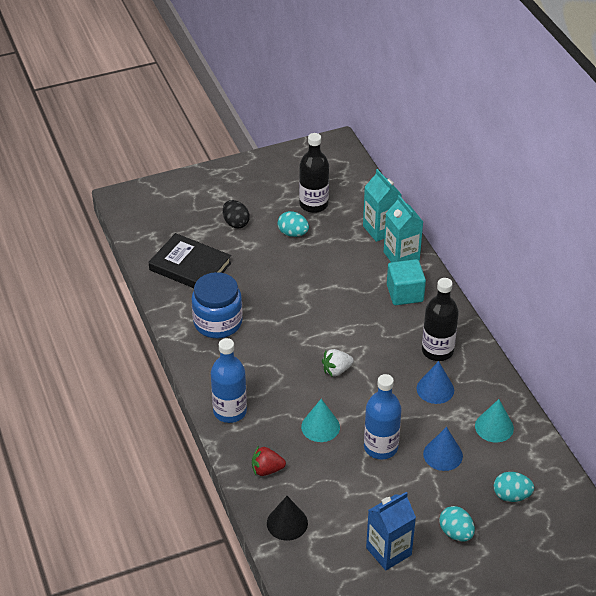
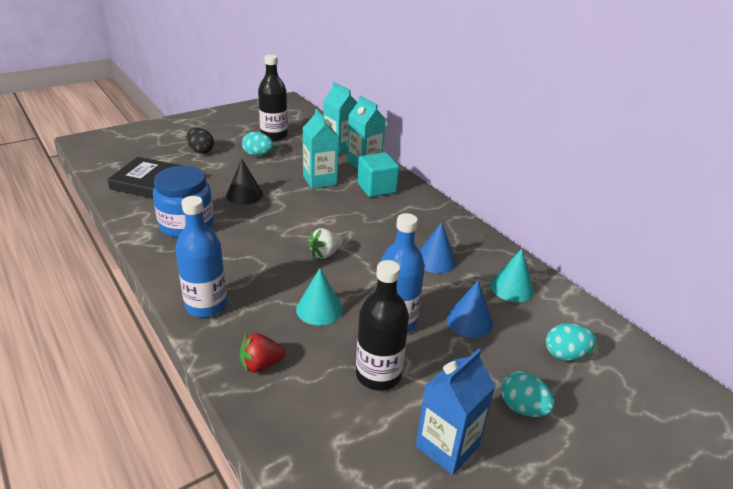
camera: 15 degrees left, 10 degrees down
black cone [267,496,308,541] -> black cone moved to [226,159,263,204]
black bottle [422,278,459,361] -> black bottle moved to [356,260,409,391]
none -> turquoise carton [303,109,338,189]

